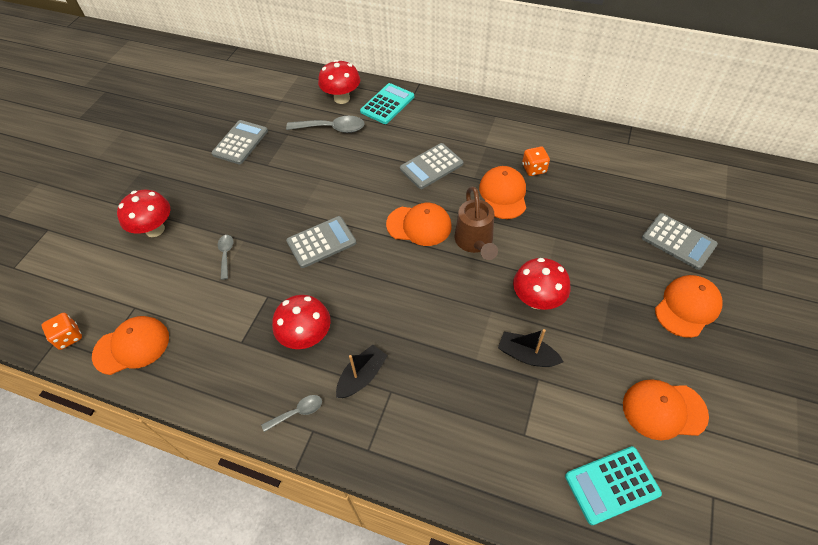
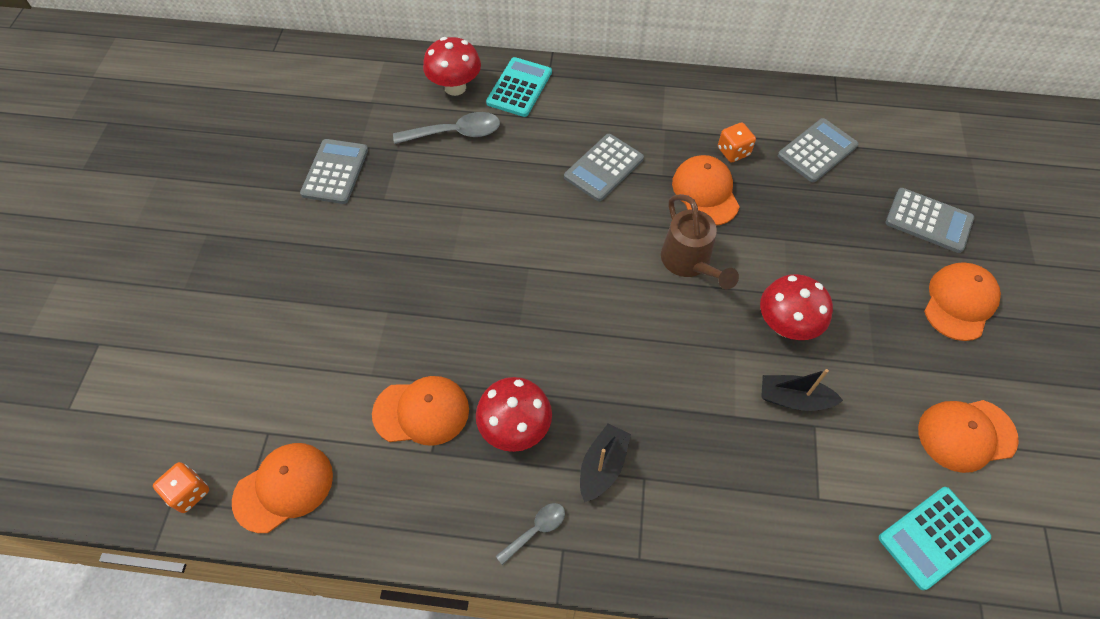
camera: 15 degrees left, 5 degrees up
red mushroom [117,190,170,237] -> none
grey spoon [218,235,234,280] -> none
grey calculator [286,216,356,268] -> grey calculator moved to [778,118,859,182]
orange cap [386,203,452,246] -> orange cap moved to [372,376,469,446]

